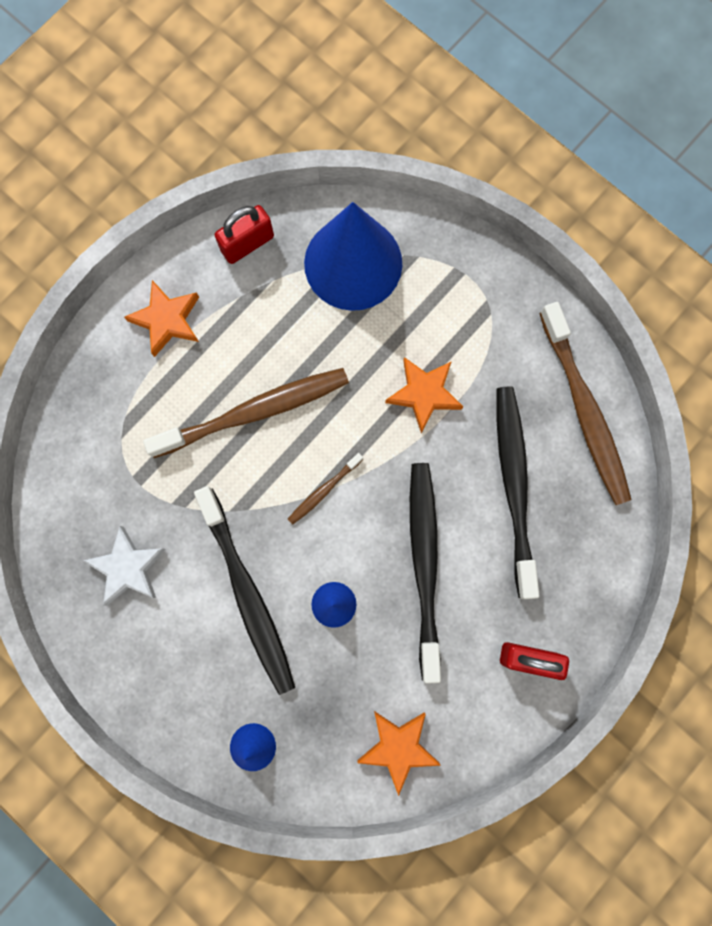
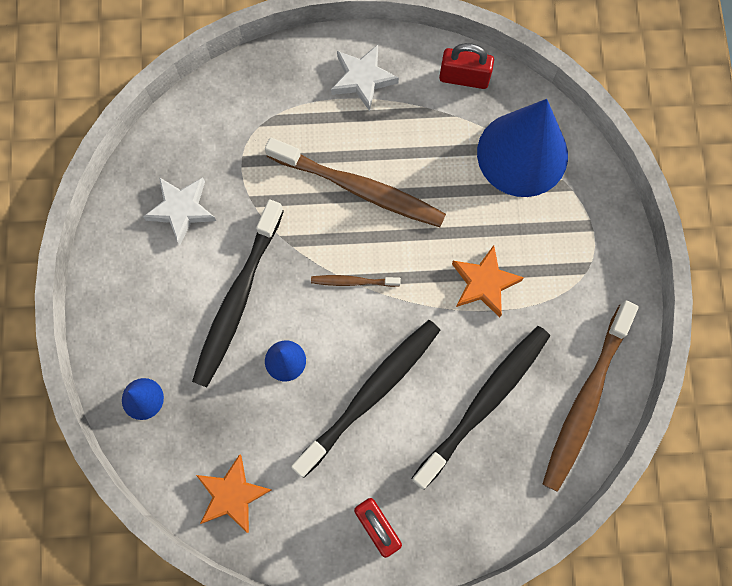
camera: 45 degrees right, 5 degrees down
orange star [124,280,199,357] -> white star [331,45,399,111]

